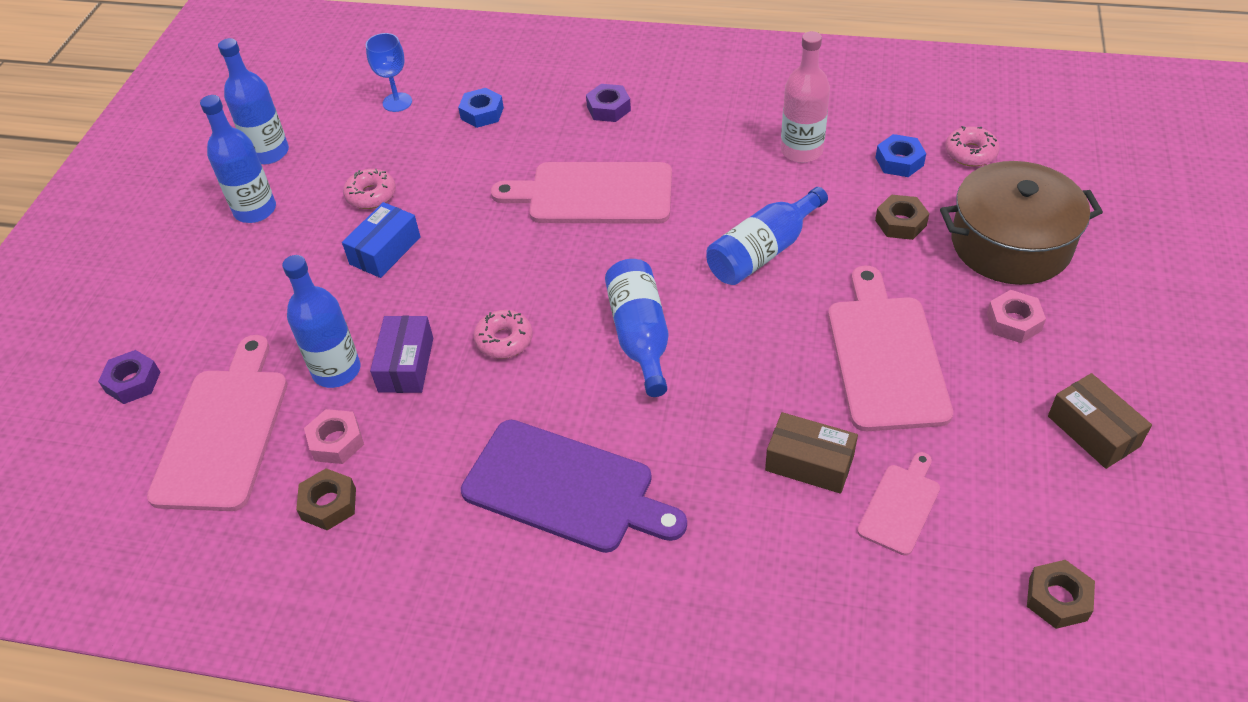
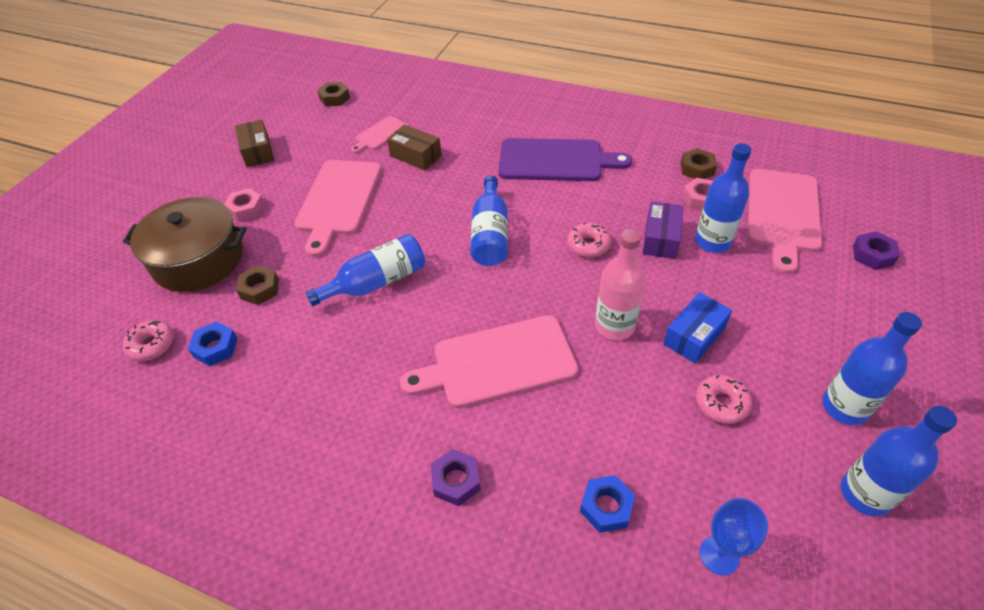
camera: 170 degrees left, 0 degrees up
purple cutting board [461,420,687,553] -> purple cutting board turned 150 degrees clockwise [498,138,632,181]
pink cutting board [491,162,672,224] -> pink cutting board turned 150 degrees clockwise [400,315,578,408]
pink bottle [781,31,830,163] -> pink bottle moved to [595,229,646,340]

